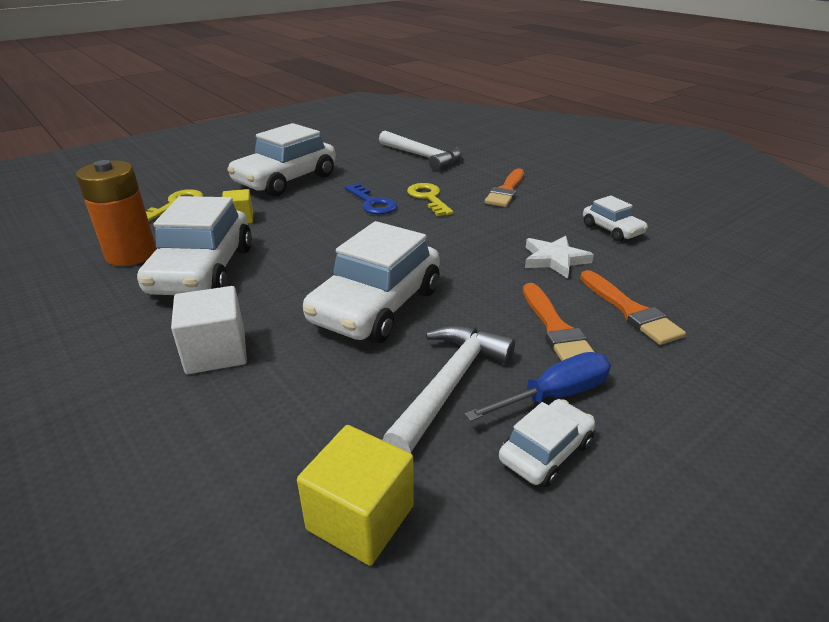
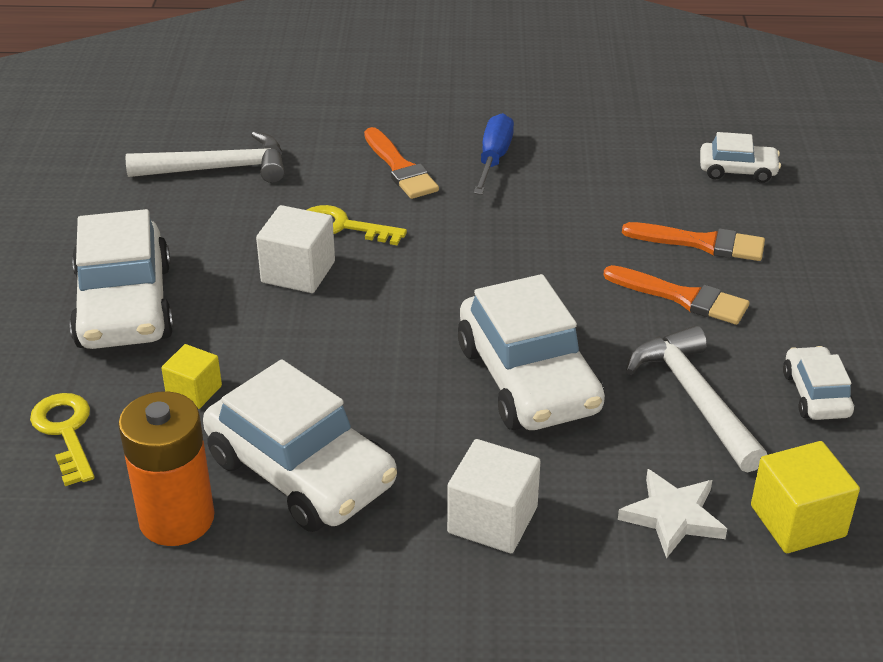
camera: 50 degrees left, 5 degrees up
blue key [345,183,397,215] -> white cube [256,205,335,293]
blue screwdriver [465,352,611,422] -> blue screwdriver moved to [473,113,514,195]
white star [525,236,594,279] -> white star moved to [618,469,727,558]
white car [583,196,648,242] -> white car moved to [700,132,781,183]

